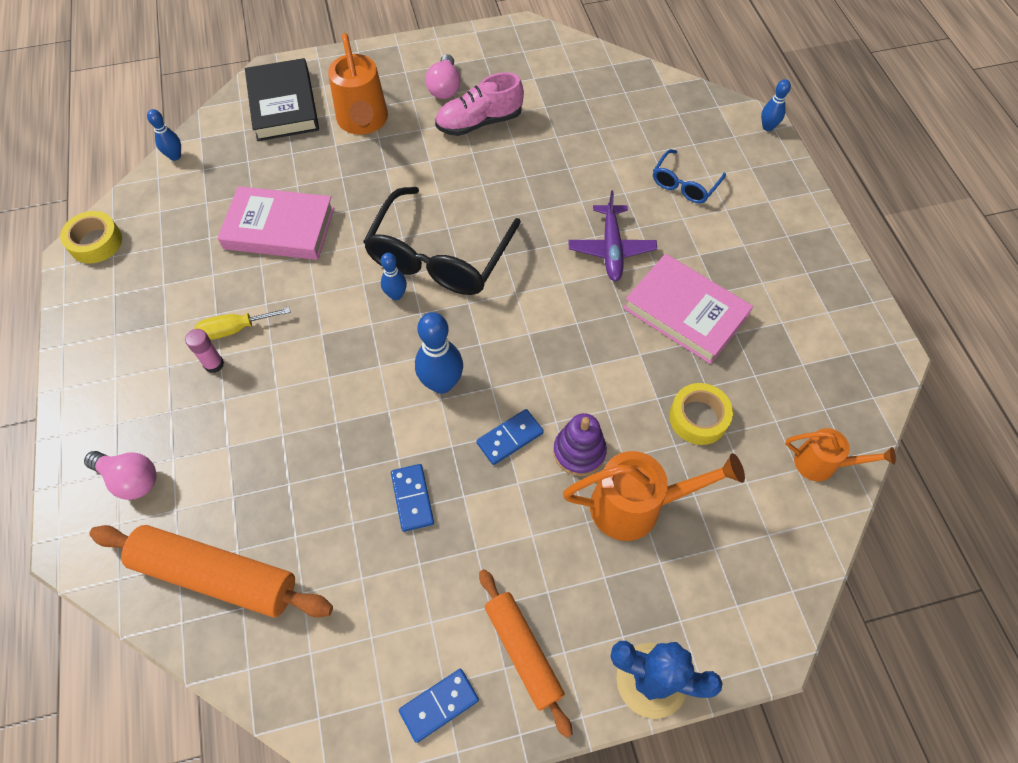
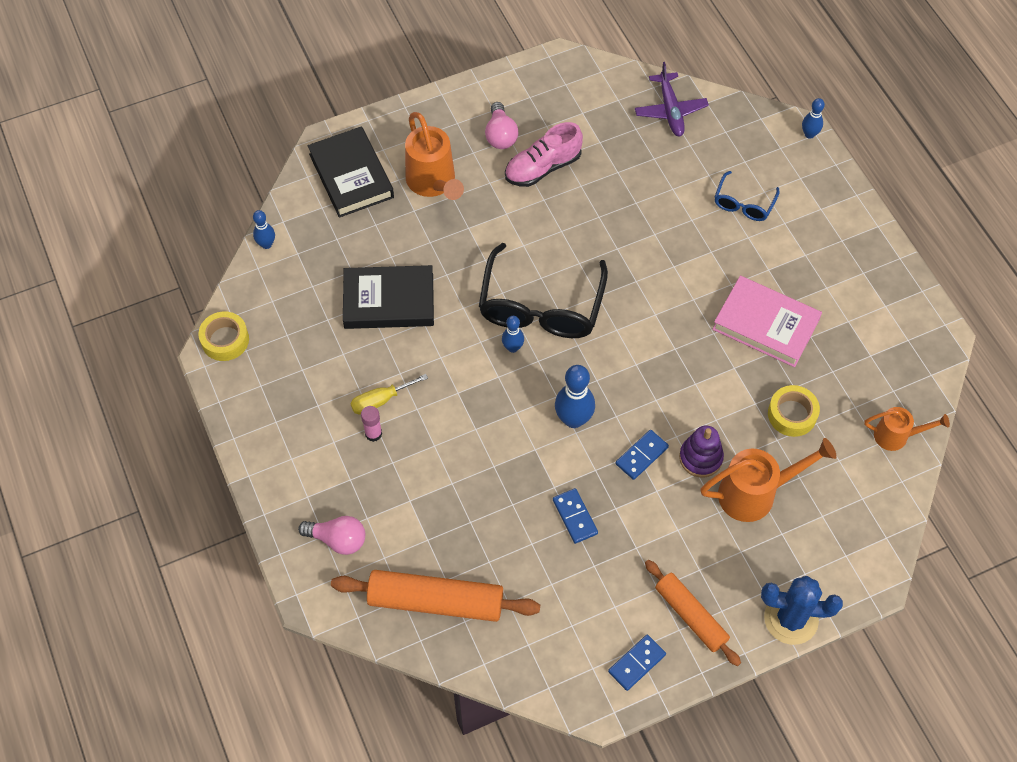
camera: 10 degrees left, 0 degrees up
pink book [217,186,334,260] -> black book [343,265,434,329]
purple plane [568,190,657,281] -> purple plane moved to [635,62,709,137]

